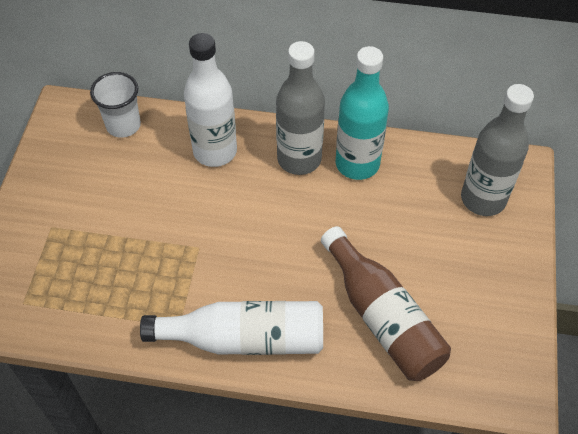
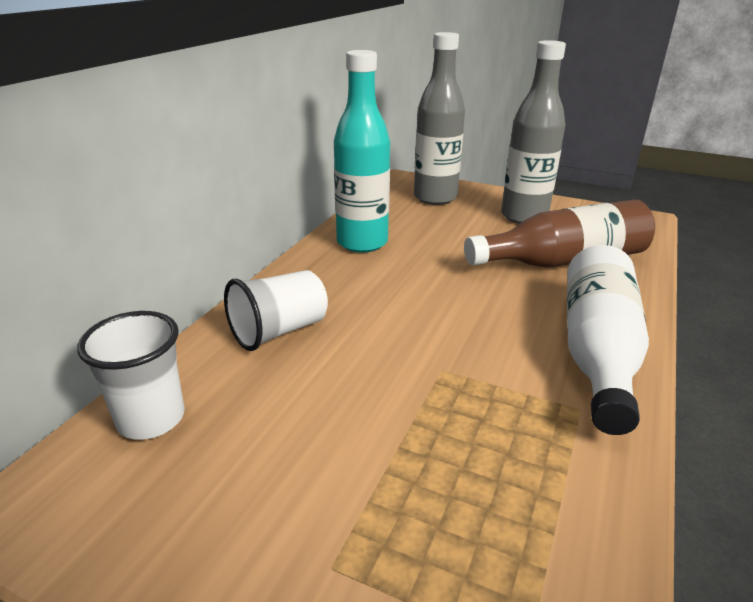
camera: 75 degrees left, 25 degrees down
white bottle [184,33,237,167] -> white cup [224,270,328,351]
grey bottle [276,41,325,175] -> grey bottle moved to [501,40,566,224]

